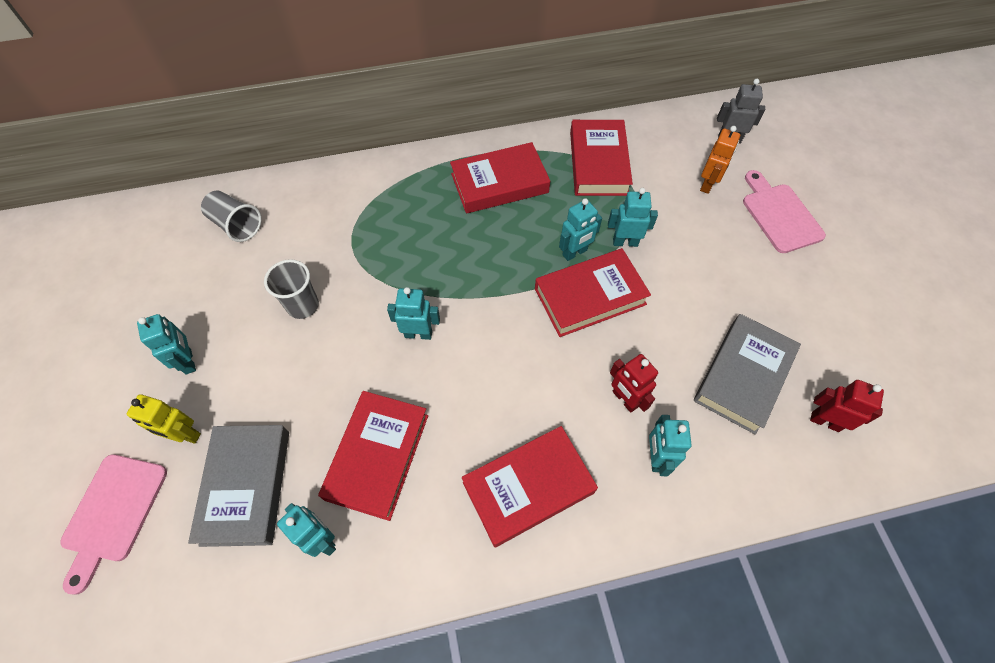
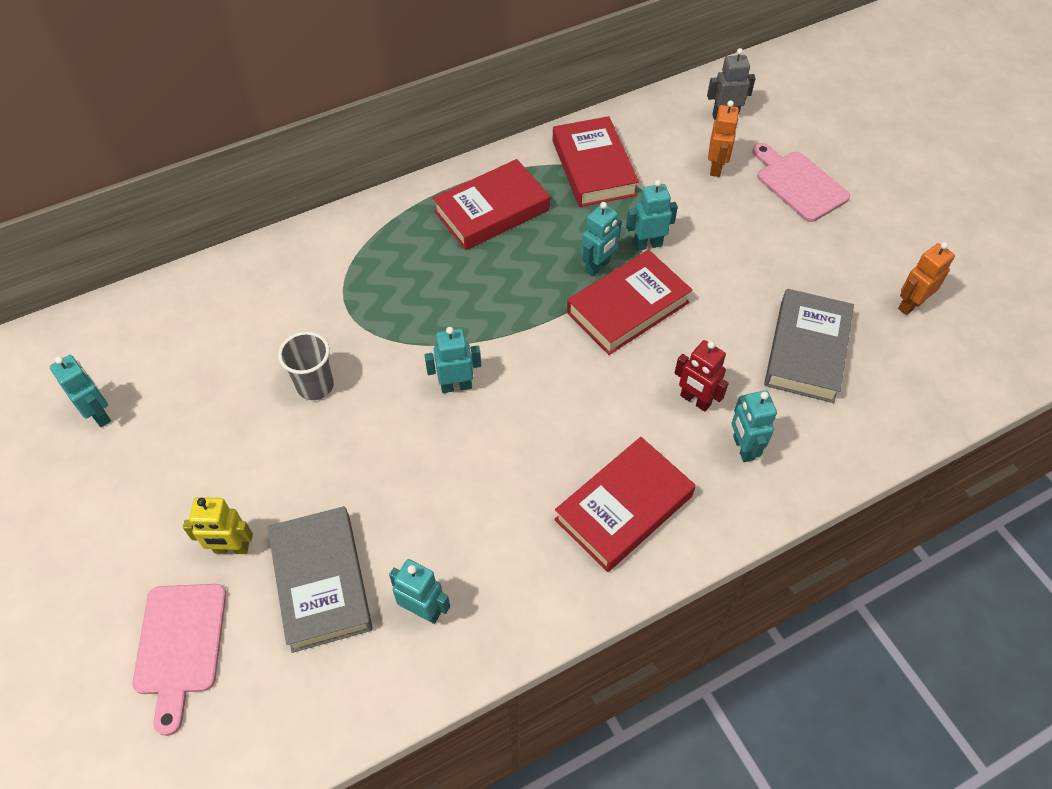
camera: 15 degrees left, 5 degrees down
turquoise robot [137,314,196,375] -> turquoise robot moved to [50,355,111,427]
grey cup [201,191,262,242] -> none
red book [318,391,428,521] -> none
red robot [810,380,884,432] -> none
none -> orange robot [898,242,955,315]

